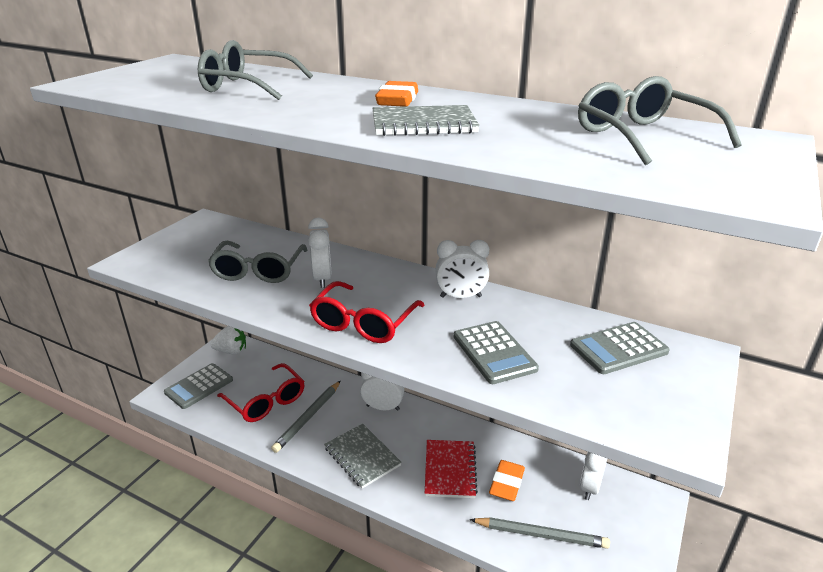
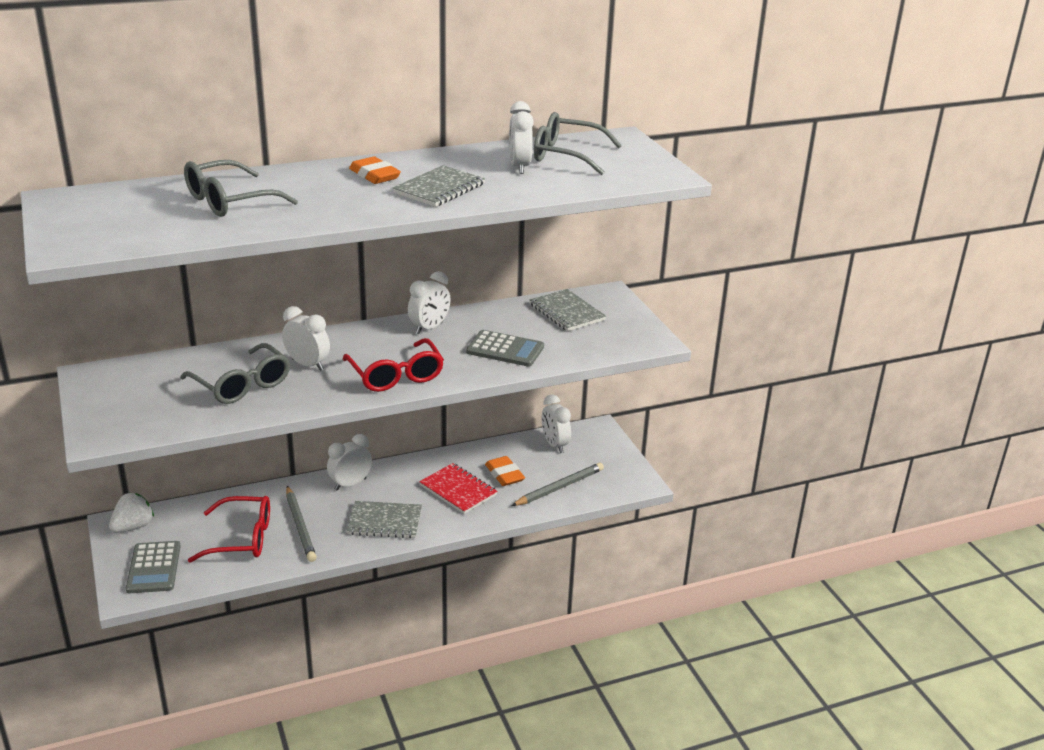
camera: 50 degrees left, 0 degrees up
grey calculator [570,322,670,374] -> grey notebook [530,289,606,331]
none -> white clock [509,101,534,174]

